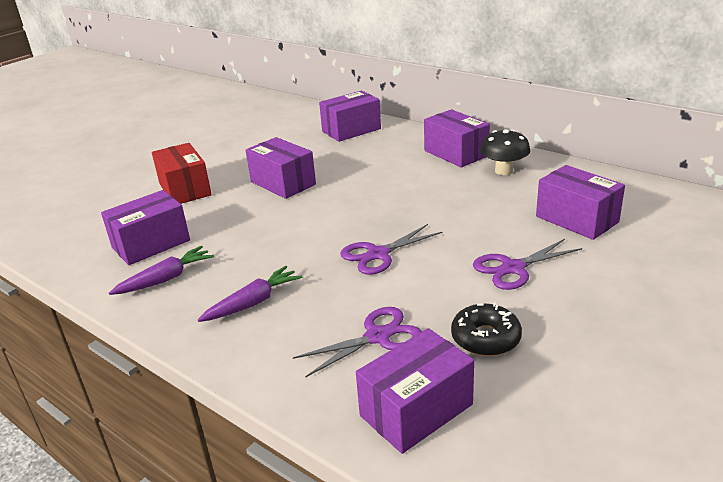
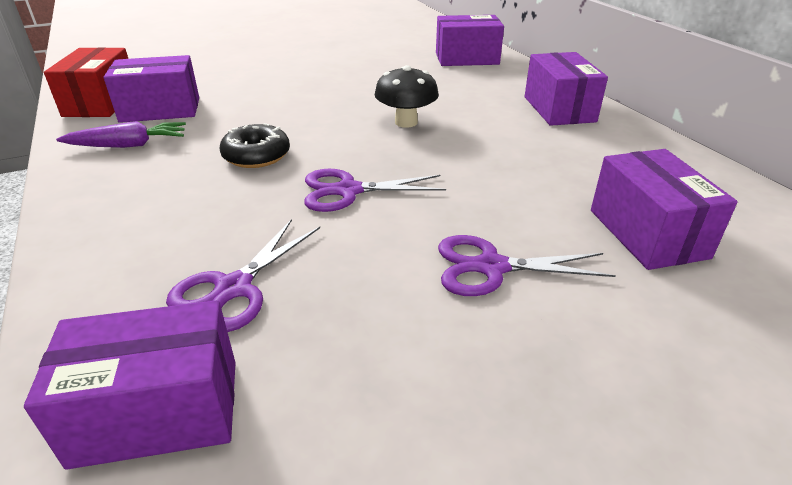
camera: 25 degrees right, 5 degrees up
red box [152,143,212,204] -> red box moved to [44,47,128,117]
purple carrot [198,266,302,322] -> none
purple box [246,137,316,199] -> none
purple scissors [293,307,422,378] -> purple scissors turned 120 degrees clockwise [166,219,320,332]
black donut [451,302,522,356] -> black donut moved to [219,123,290,168]
black mushroom [480,129,530,175] -> black mushroom moved to [374,65,439,128]

